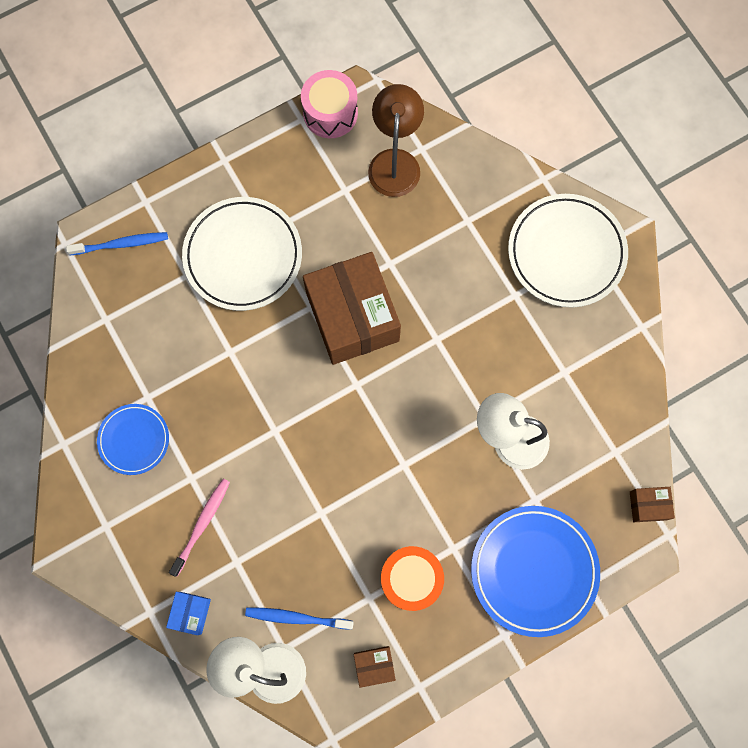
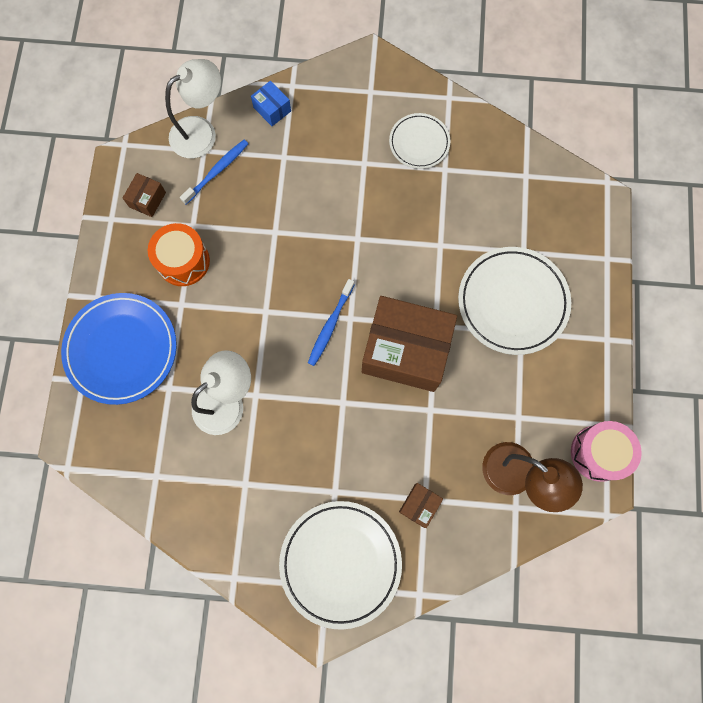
camera: 125 degrees right, 0 degrees up
blue toothbrush [66,232,168,255] -> blue toothbrush moved to [308,279,355,366]
blue plate [97,404,169,475] -> white plate [389,113,450,169]
pink toothbrush [169,479,230,577] -> none
brown box [630,487,675,522] -> brown box moved to [399,483,443,528]

